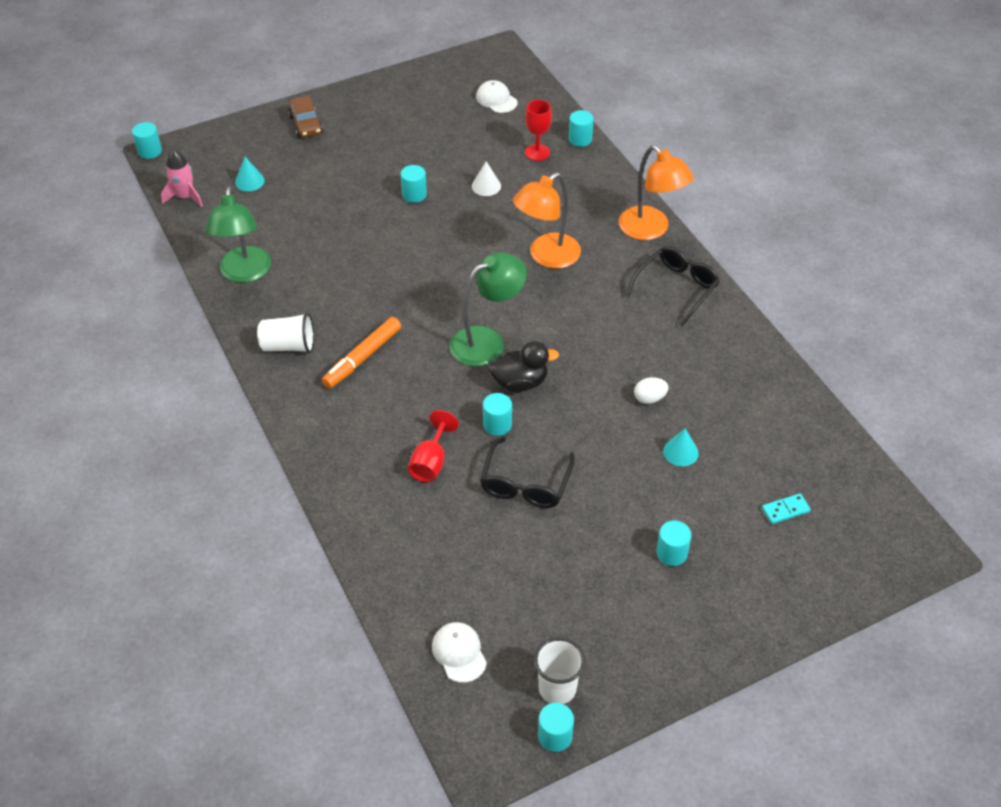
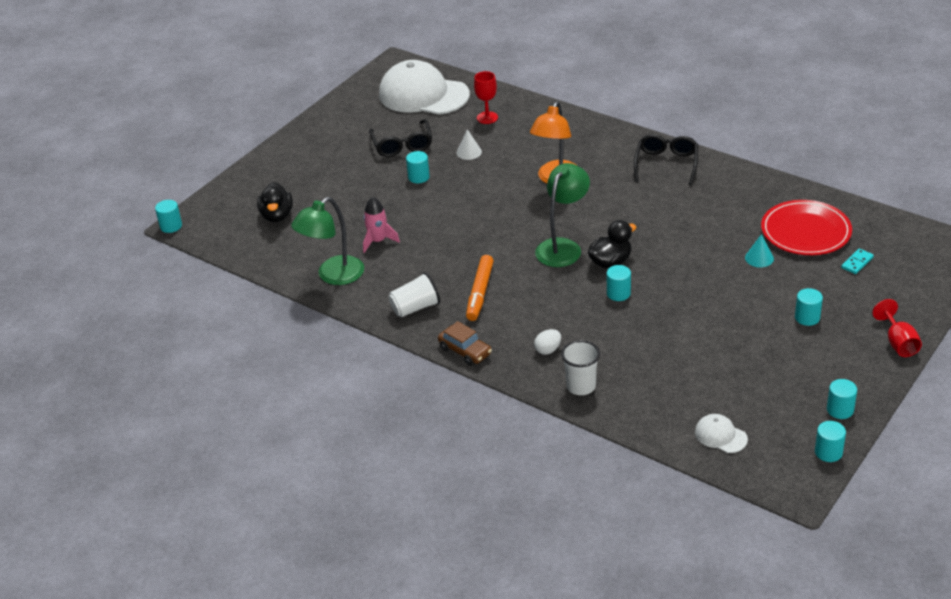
camera: 25 degrees left, 10 degrees down
pink rocket [161,149,203,207] -> pink rocket moved to [363,196,400,253]
green lamp [205,187,271,283] -> green lamp turned 75 degrees clockwise [291,197,364,285]
turquoise cone [235,157,265,191] -> black duck [257,182,293,222]
brown car [288,95,323,138] -> brown car moved to [438,321,492,366]
red goblet [408,410,459,482] -> red goblet moved to [872,299,922,357]
white cap [476,80,518,113] -> white cap [379,60,470,115], size x2.33
black glasses [480,437,575,508] -> black glasses moved to [369,119,432,157]
white cup [534,637,585,704] -> white cup moved to [561,340,600,395]
turquoise cylinder [569,110,594,147] -> turquoise cylinder moved to [827,379,857,419]
orange lamp [619,145,694,240] -> none
white egg [634,377,669,404] -> white egg moved to [534,329,561,355]
none -> red plate [761,200,852,255]

